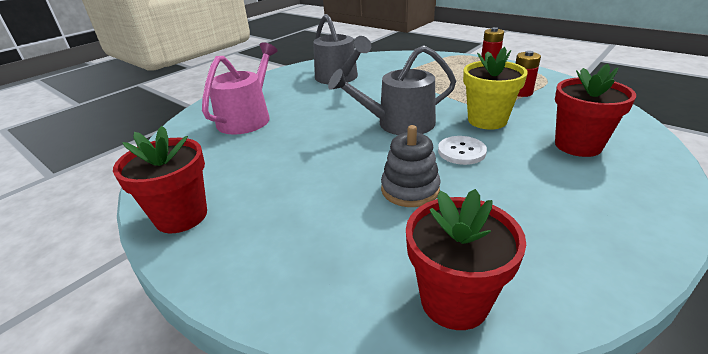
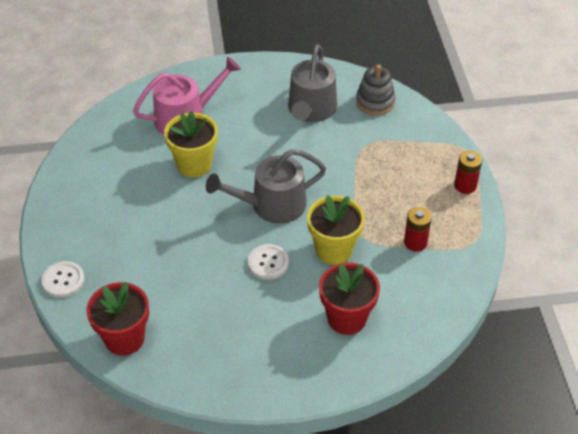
camera: 40 degrees right, 15 degrees up
red flower pot [113,126,207,233] -> none
grey watering can [328,45,456,135] -> grey watering can turned 45 degrees counterclockwise [206,149,326,224]
grey stacking toy [381,125,441,207] -> grey stacking toy moved to [356,64,395,115]
none -> white button [42,261,85,298]
none -> yellow flower pot [164,111,218,178]

